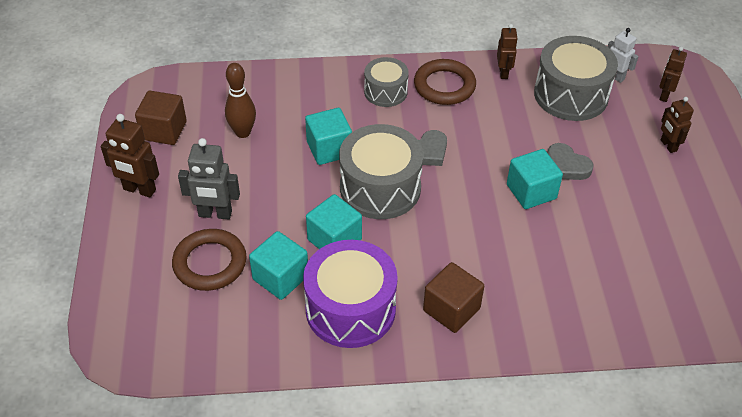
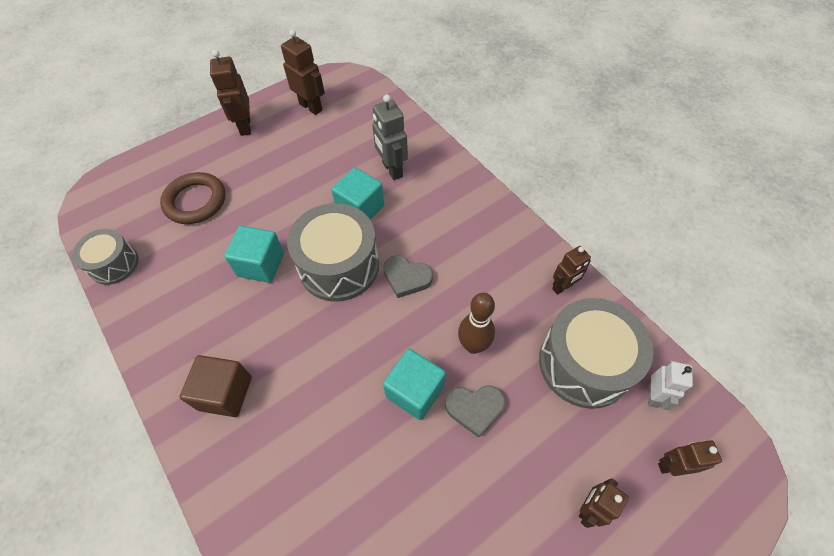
camera: 60 degrees right, 10 degrees up
brown cube [135,91,187,145] -> brown robot [281,29,325,115]
grey robot [178,138,240,219] -> grey robot moved to [372,94,408,180]
brown bowling pin [225,63,256,138] -> brown bowling pin moved to [458,293,495,354]
turquoise cube [249,231,308,300] -> none
purple drum [303,240,398,348] -> none
grey drum [364,57,409,107] -> grey drum moved to [72,229,138,285]
brown ring [414,59,476,105] -> none
grey heart [547,143,593,180] -> grey heart turned 105 degrees counterclockwise [445,385,505,438]

